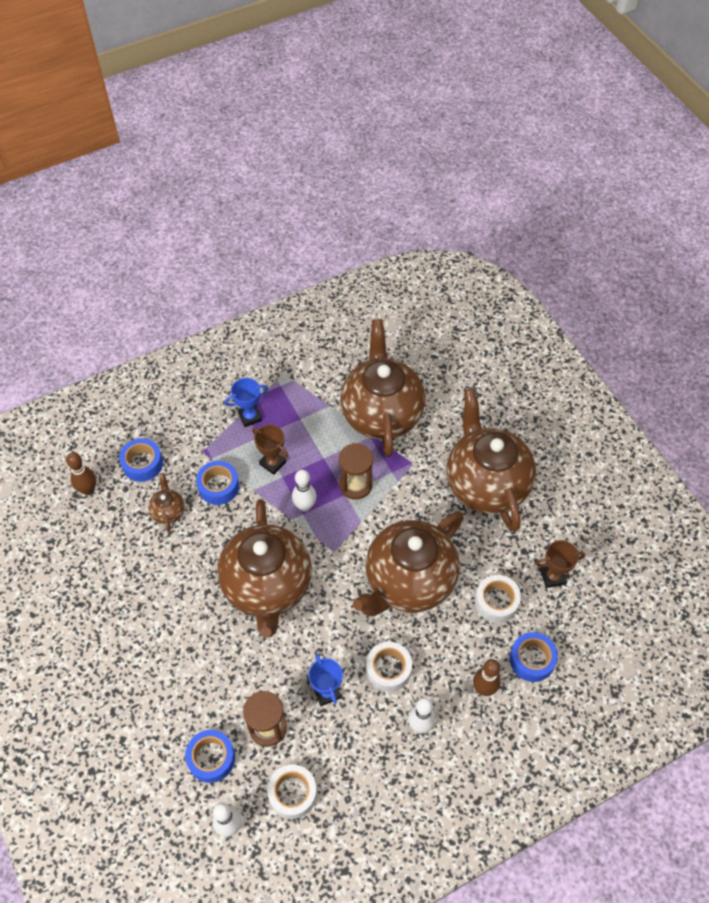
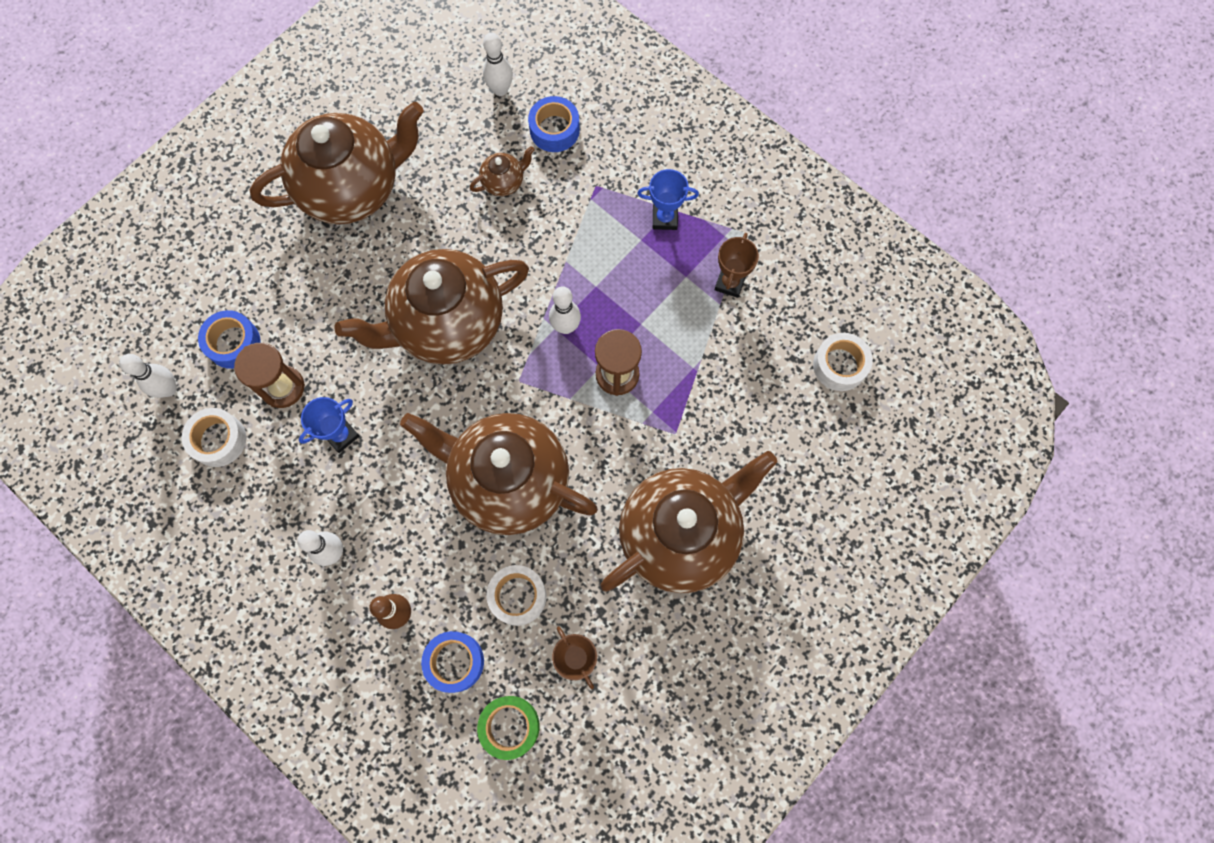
camera: 70 degrees right, 15 degrees up
brown bowling pin [66,452,96,495] -> white bowling pin [483,32,513,96]
blue tape [196,461,239,505] -> none
blue trophy [225,378,268,427] -> blue trophy turned 45 degrees counterclockwise [637,169,699,230]
brown trophy [252,425,288,475] -> brown trophy moved to [715,233,759,298]
brown teapot [340,319,425,457] -> brown teapot moved to [250,102,424,224]
white tape [366,642,412,692] -> white tape moved to [813,333,873,391]
none -> green tape [477,696,540,760]

